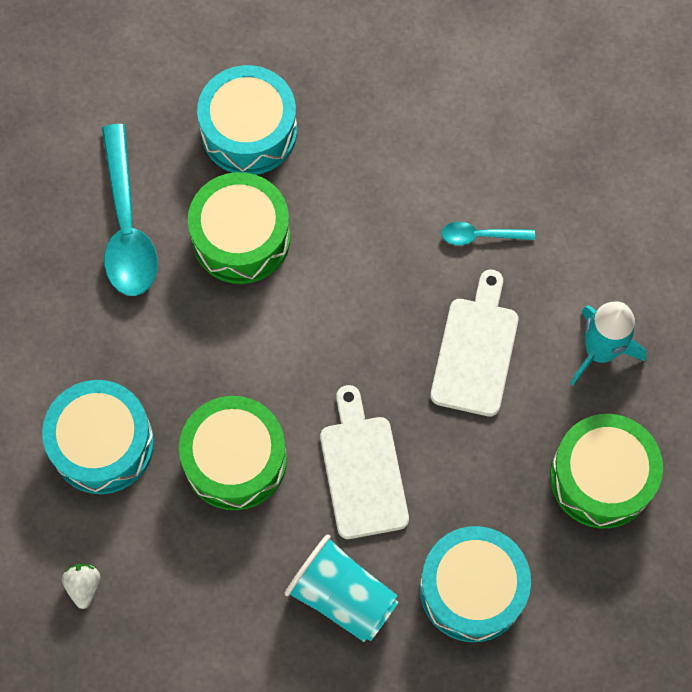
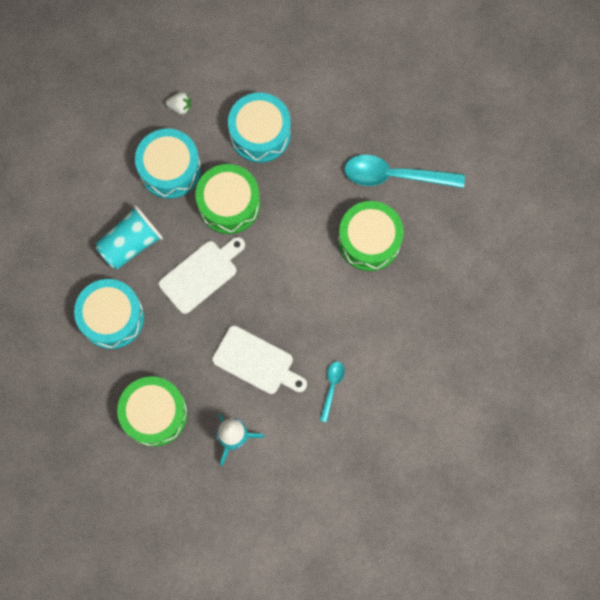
camera: 105 degrees right, 5 degrees up
turquoise drum [197,65,297,175] -> turquoise drum moved to [135,129,201,199]
white cutting board [320,385,409,539] -> white cutting board turned 45 degrees counterclockwise [159,237,245,314]

